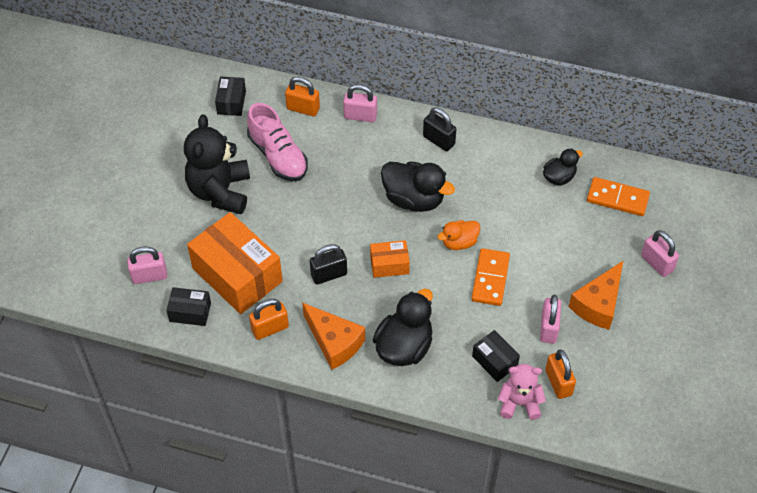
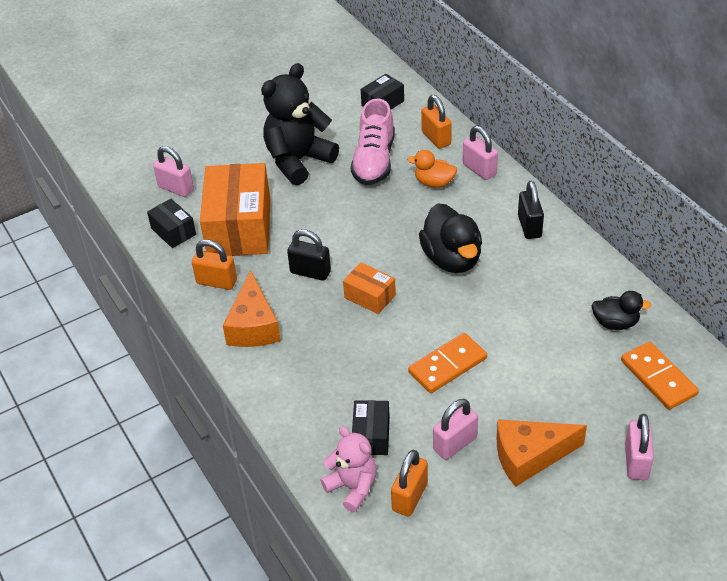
camera: 45 degrees right, 10 degrees down
black duck [373,288,433,366] -> none
orange duck [437,220,480,250] -> orange duck moved to [407,150,457,188]

